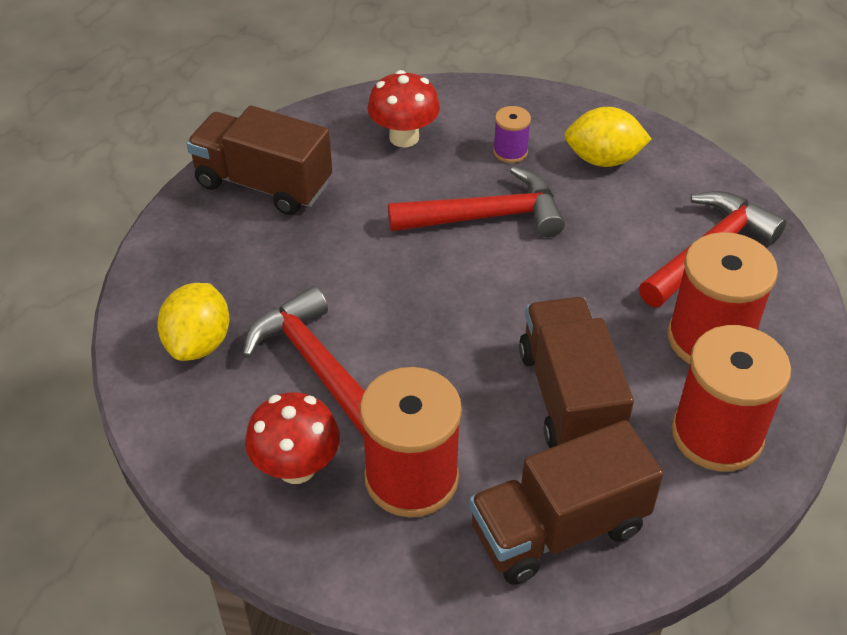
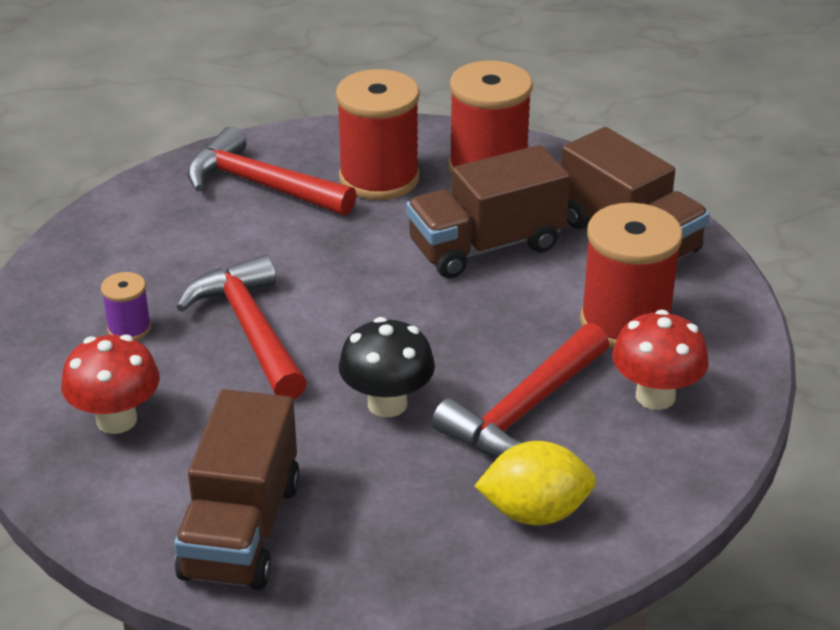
camera: 105 degrees left, 10 degrees down
yellow lemon [565,107,652,167] -> none
none -> black mushroom [339,317,435,417]

